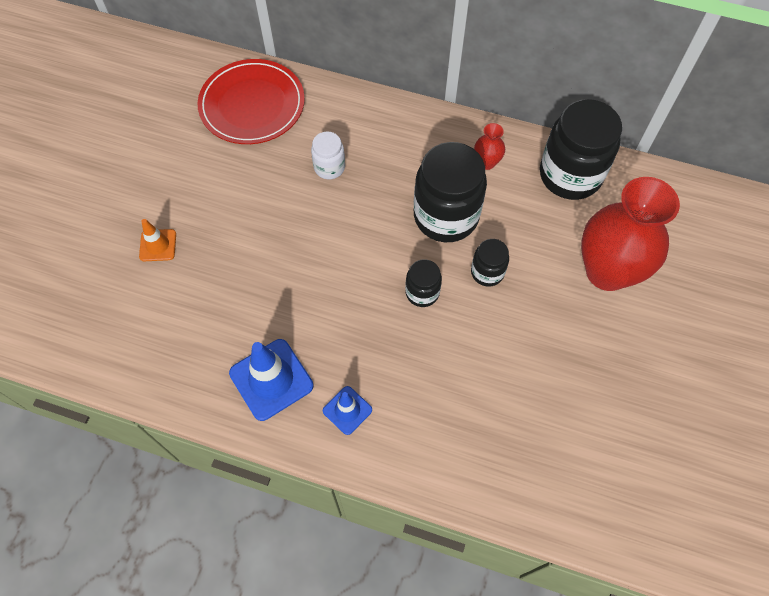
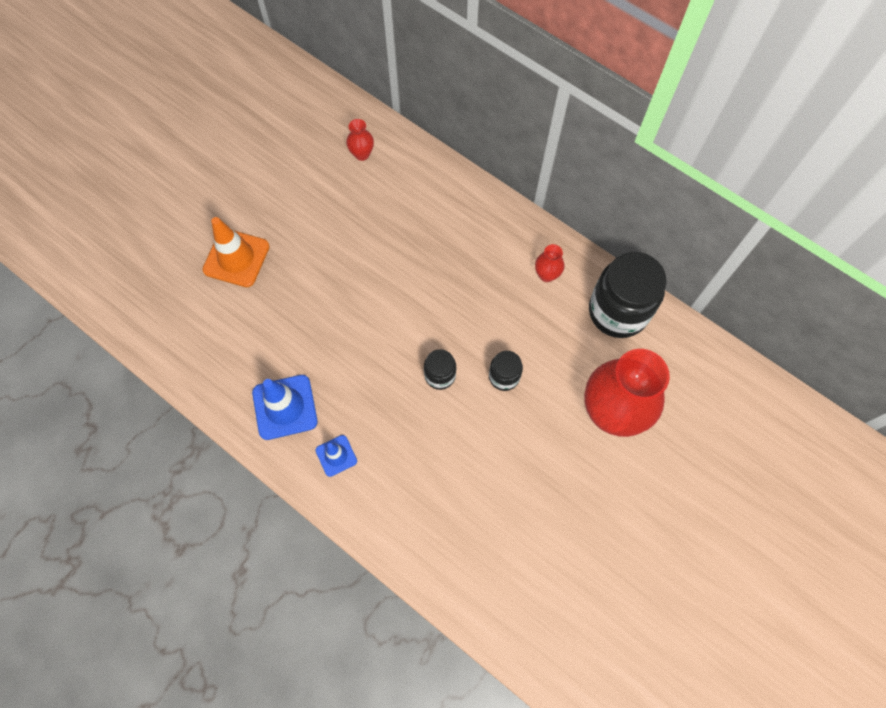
camera: 20 degrees right, 5 degrees up
orange traffic cone [139,219,176,261] -> orange traffic cone [203,217,270,287], size x1.76
red plate [198,59,305,144] -> red vase [346,119,374,161]
white jar [311,131,345,179] -> none
black jar [414,142,487,242] -> none

